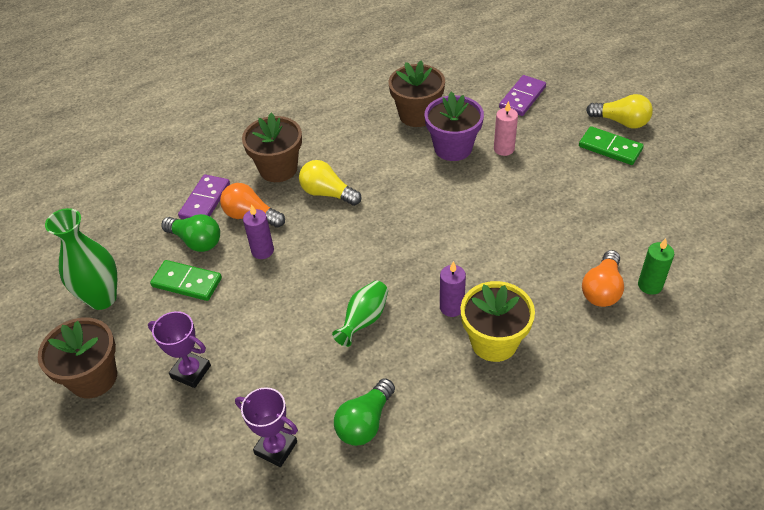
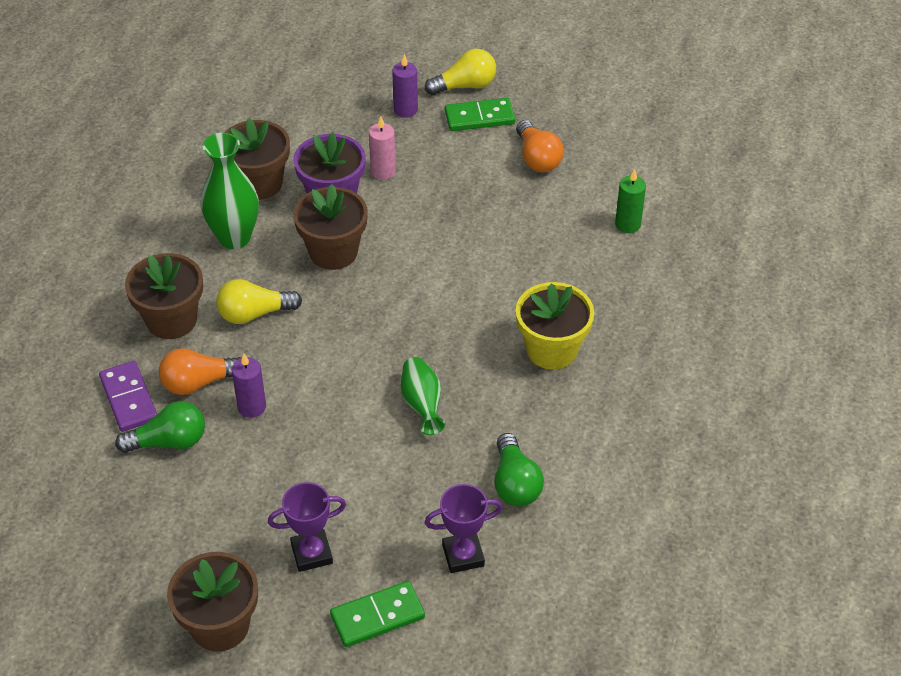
camera: 45 degrees left, 0 degrees up
green vase [45,208,117,310] -> green vase moved to [201,133,259,249]
green domino [150,260,222,301] -> green domino moved to [330,581,425,647]
purple candle [440,261,466,317] -> purple candle moved to [392,54,418,118]
purple domino [499,75,546,116] -> none
orange light bulb [582,250,624,307] -> orange light bulb moved to [516,120,564,172]
none -> brown flower pot [293,184,368,270]

